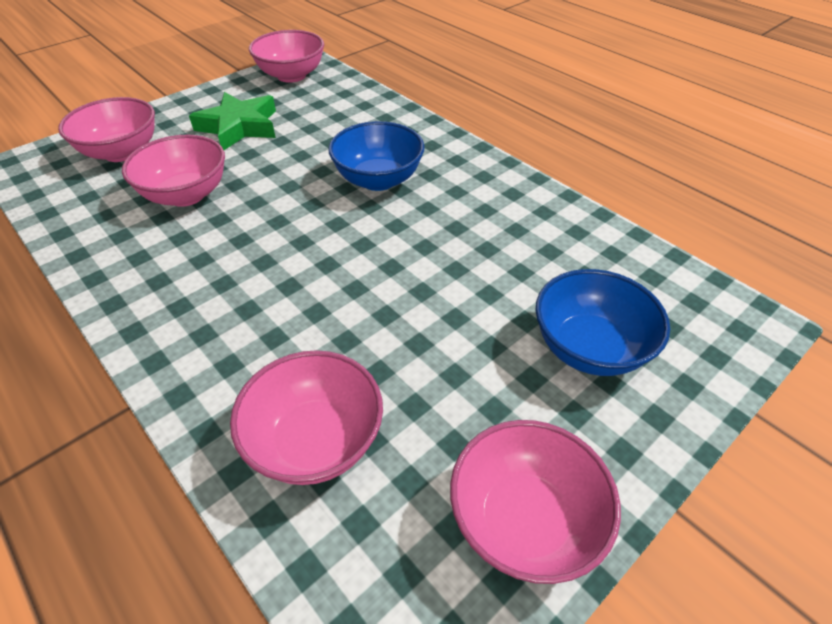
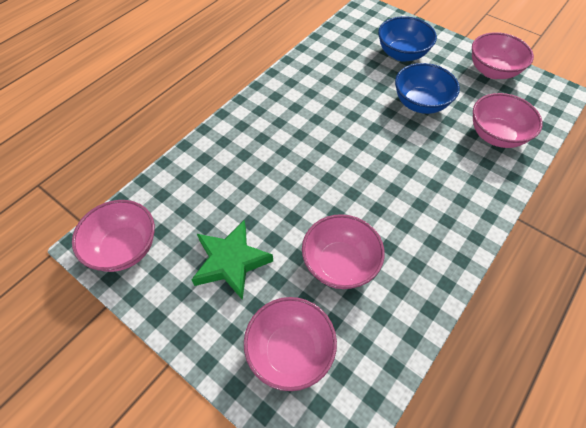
camera: 100 degrees left, 10 degrees up
blue bowl [328,121,425,191] -> blue bowl moved to [395,63,460,114]

